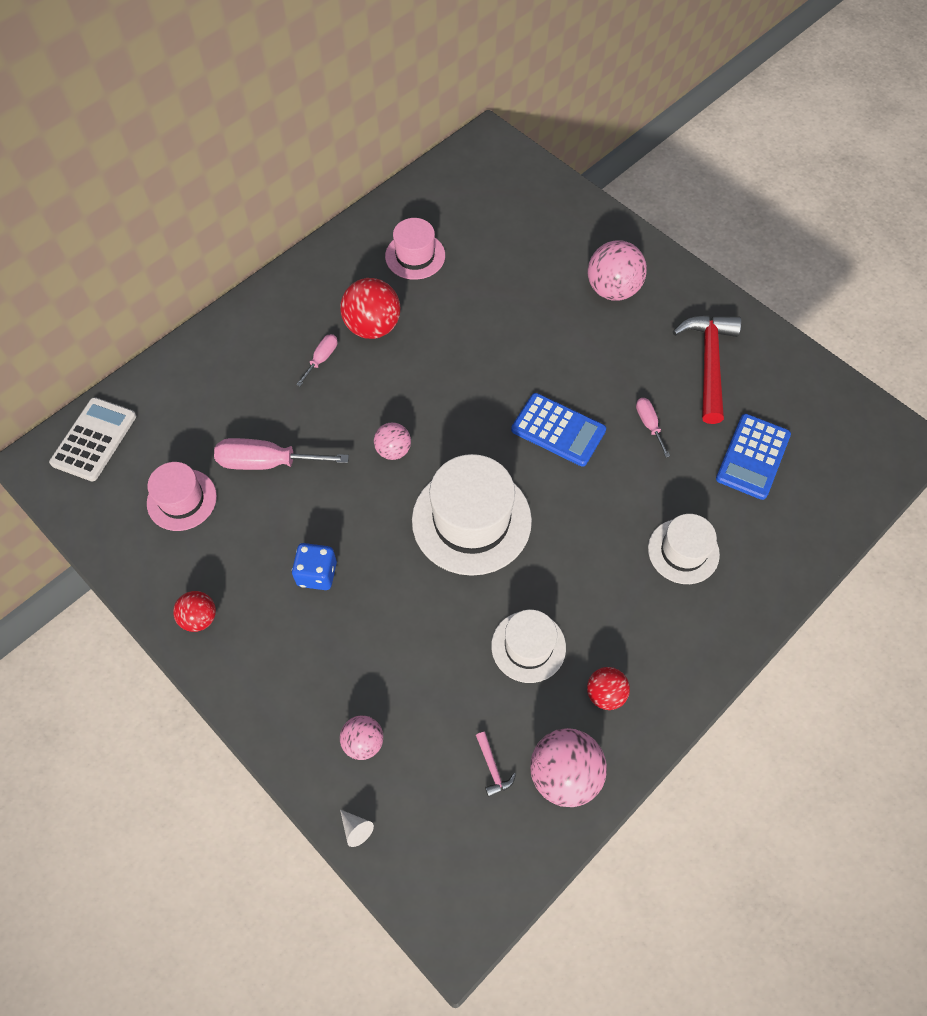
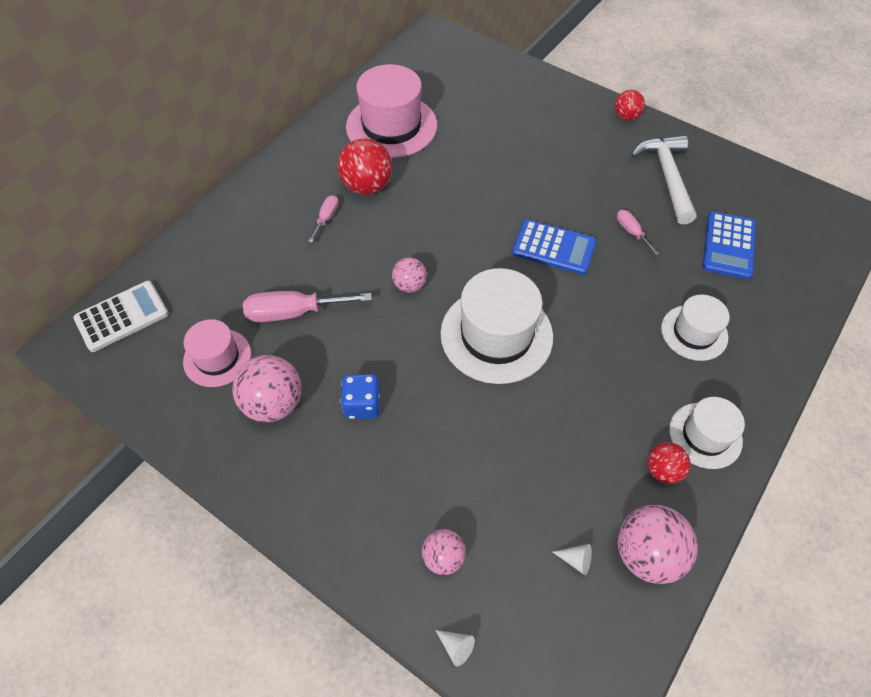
camera: 10 degrees left, 5 degrees down
white calculator [49,397,136,481] -> white calculator turned 45 degrees clockwise [73,281,169,352]
red ball [173,591,216,632] -> red ball moved to [615,90,645,121]
pink hat [385,218,445,280] -> pink hat [346,64,437,158], size x1.71
pink hammer [476,732,516,797] -> white cone [553,544,592,575]
white hat [491,610,566,683] -> white hat moved to [669,397,745,469]
pink ball [588,240,647,300] -> pink ball moved to [232,355,302,422]
red hammer [673,315,741,424] -> white hammer [631,135,697,224]

